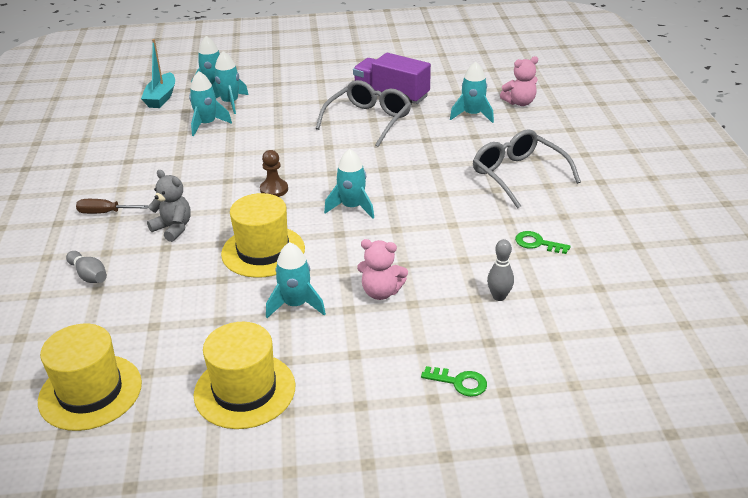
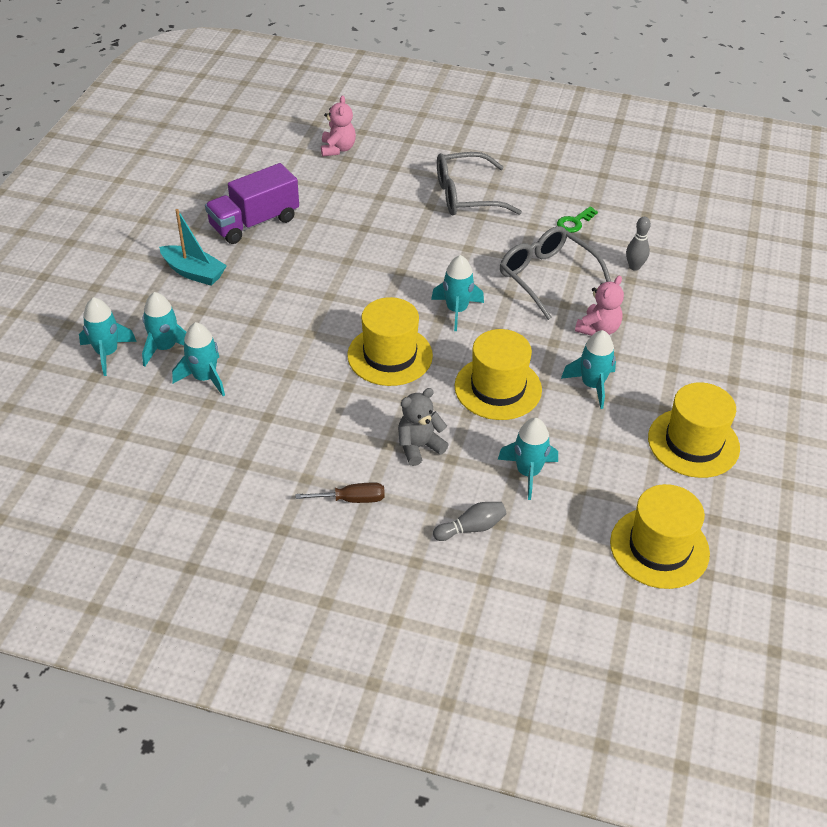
camera: 70 degrees left, 10 degrees up
brown screwdriver [76,199,149,214] -> brown screwdriver turned 120 degrees counterclockwise [296,482,385,503]
turquoise boat [141,39,175,108] -> turquoise boat moved to [159,209,227,286]
brown pawn [260,150,288,197] -> yellow hat [347,297,433,386]
grey glasses [316,80,411,147] -> grey glasses moved to [500,226,611,320]
green key [421,366,487,397] -> none
turquoise rocket [450,62,494,123] -> turquoise rocket moved to [498,418,558,500]

